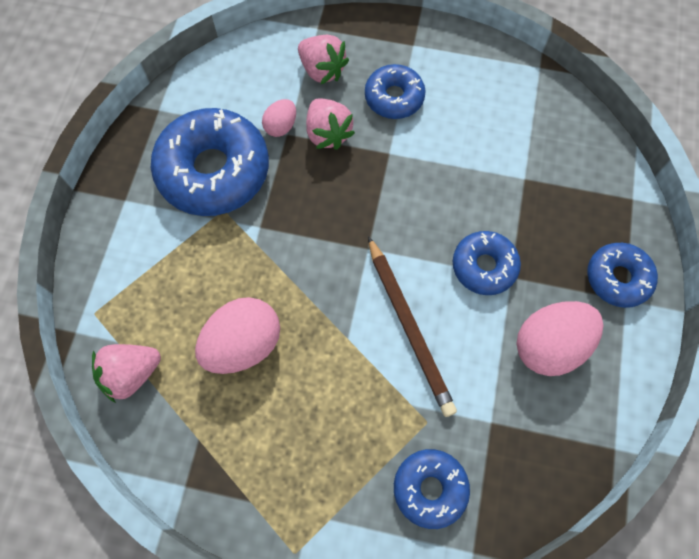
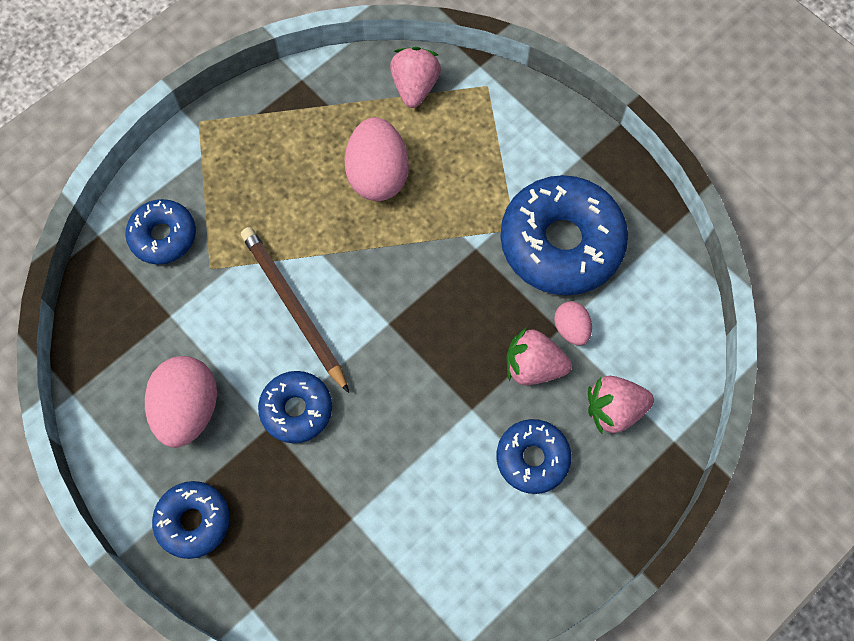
camera: 125 degrees right, 0 degrees up
brown pencil [368,236,457,417] -> brown pencil turned 45 degrees clockwise [241,227,349,393]

